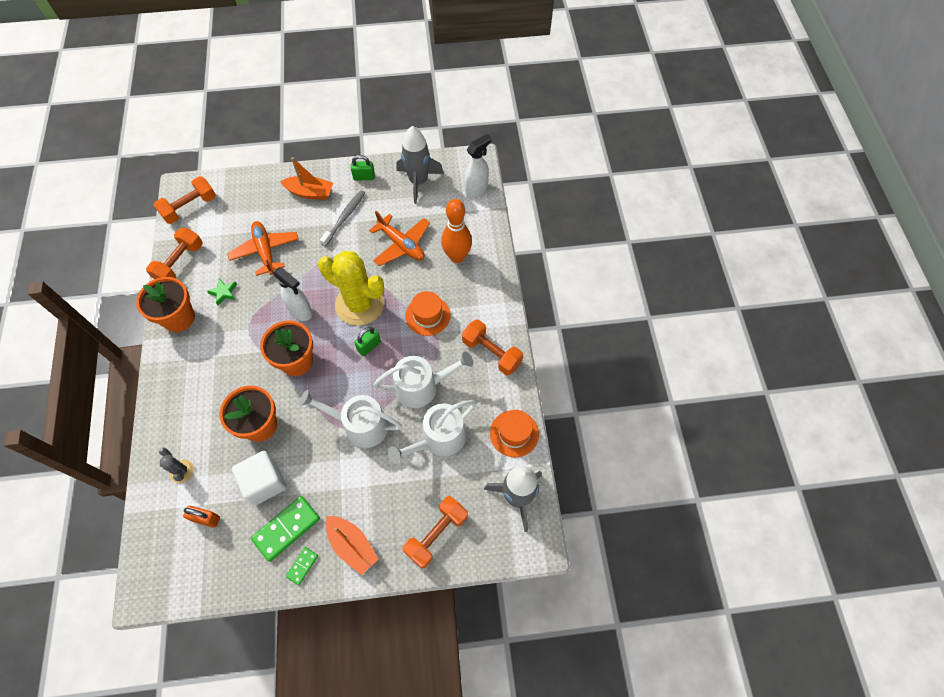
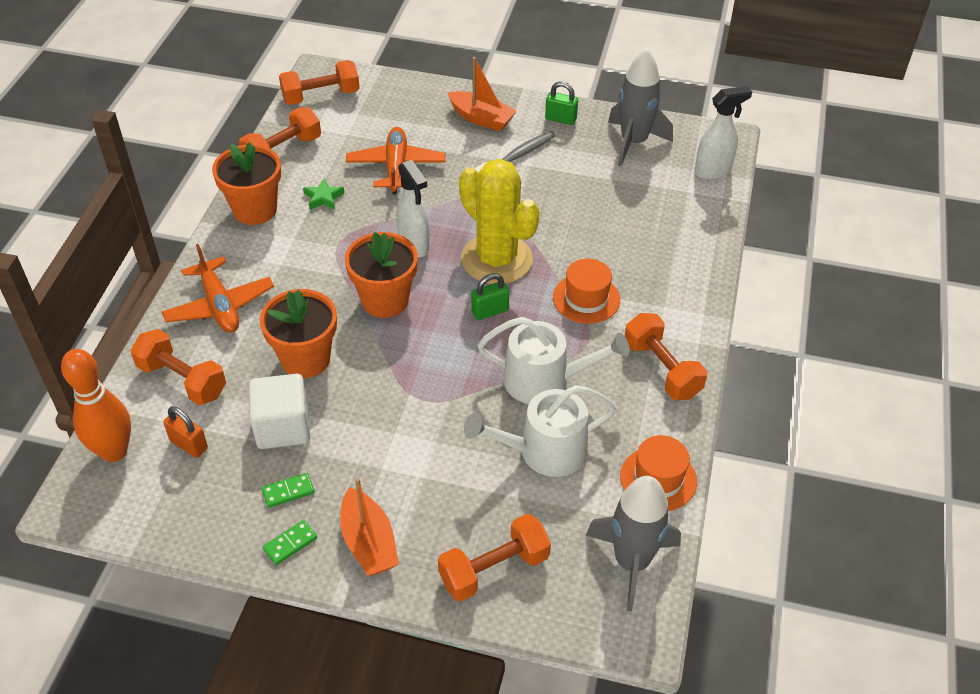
camera: 20 degrees right, 15 degrees down
grey cactus [159,448,194,483] -> orange dumbbell [130,329,226,405]
green domino [251,496,320,562] -> green domino [262,473,314,508], size x0.52
white watering can [299,390,402,448] -> none
orange plane [369,211,430,266] -> orange plane moved to [162,244,274,333]
orange bowling pin [441,199,472,263] -> orange bowling pin moved to [61,349,131,462]

